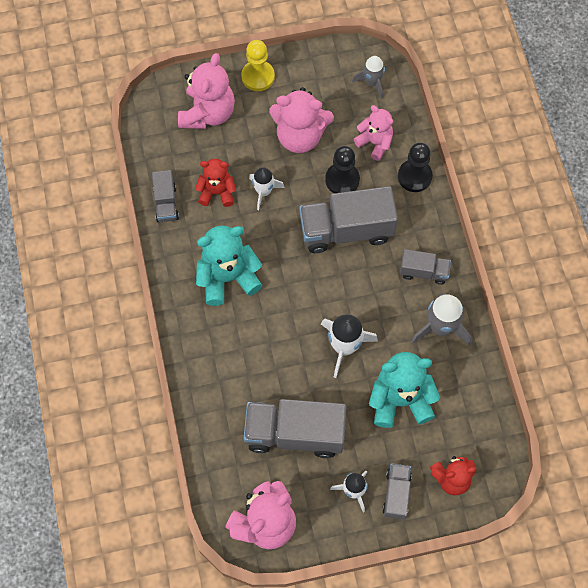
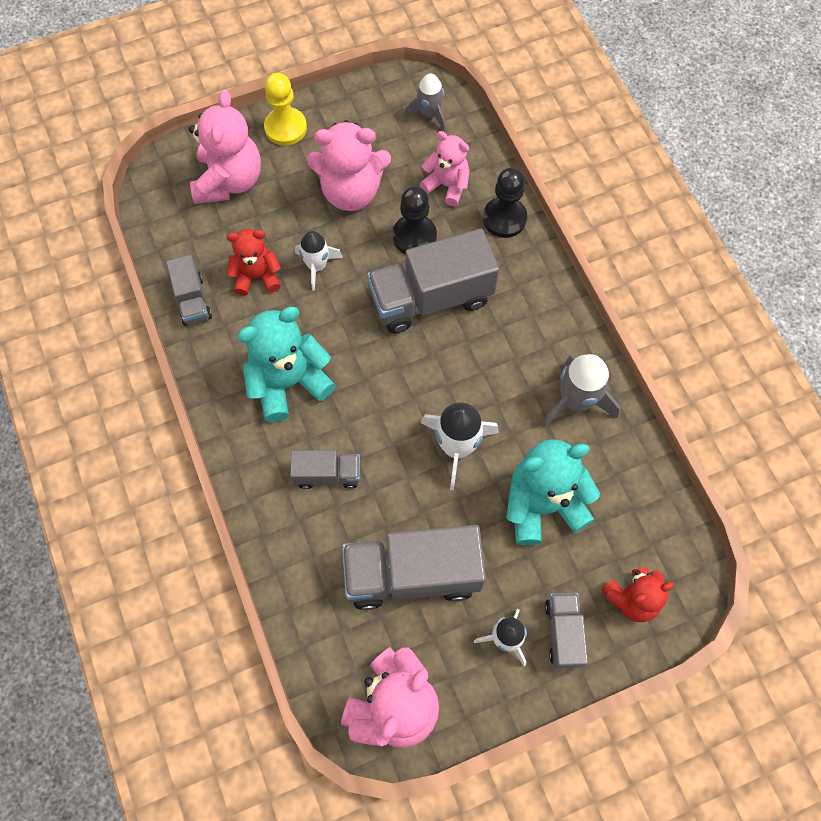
camera: 10 degrees left, 0 degrees up
grey truck [400,249,451,285] -> grey truck moved to [290,450,360,489]

